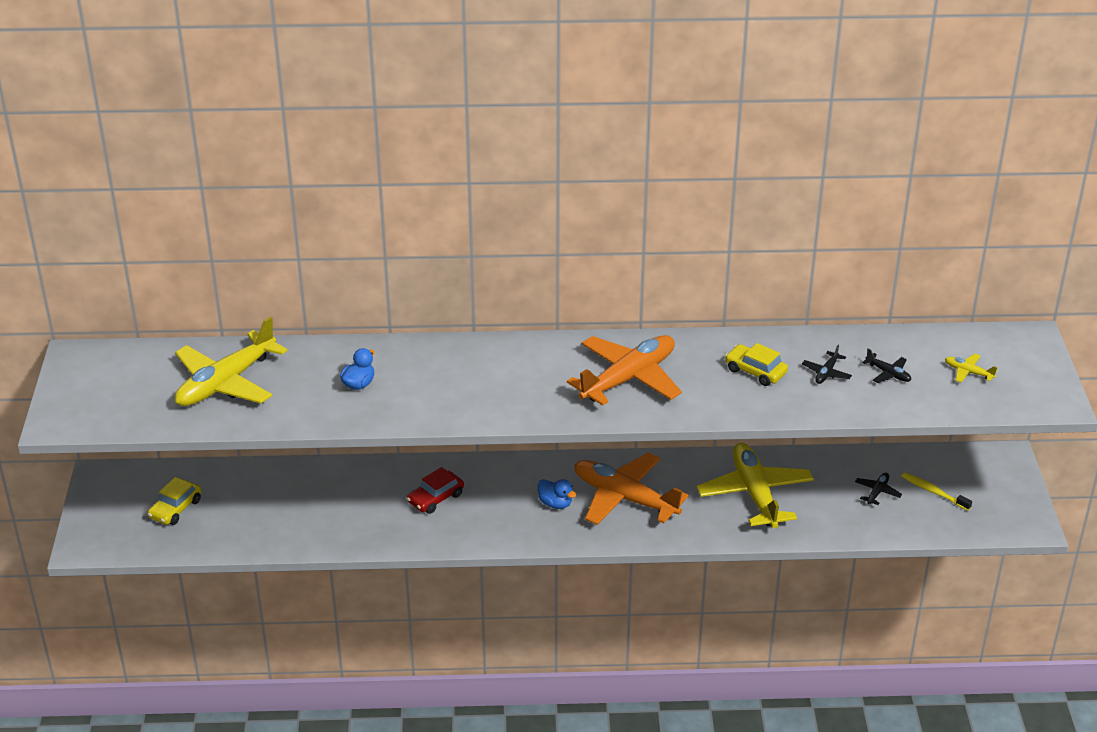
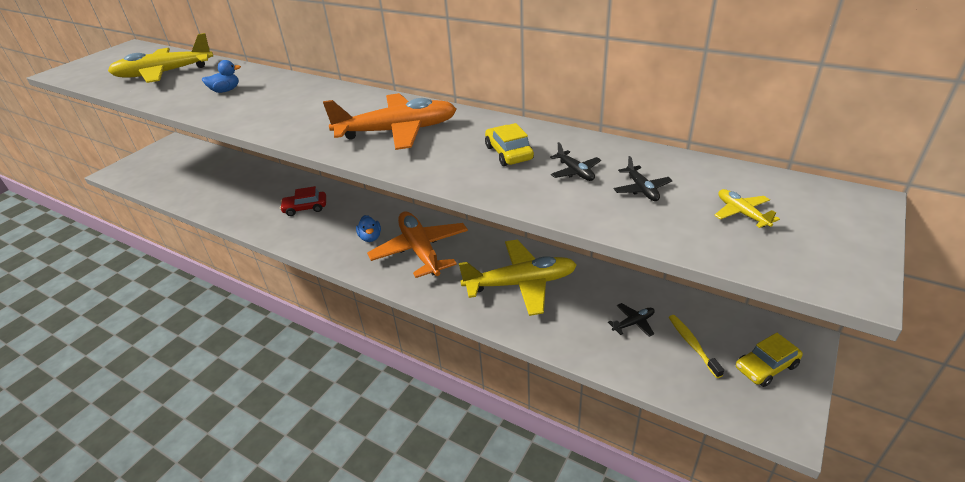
camera: 35 degrees right, 0 degrees up
yellow car [147,477,201,525] -> yellow car moved to [736,333,803,387]
yellow plane [697,443,814,528] -> yellow plane turned 60 degrees clockwise [459,240,577,316]
black plane [802,344,852,384] -> black plane turned 90 degrees counterclockwise [550,142,601,181]

